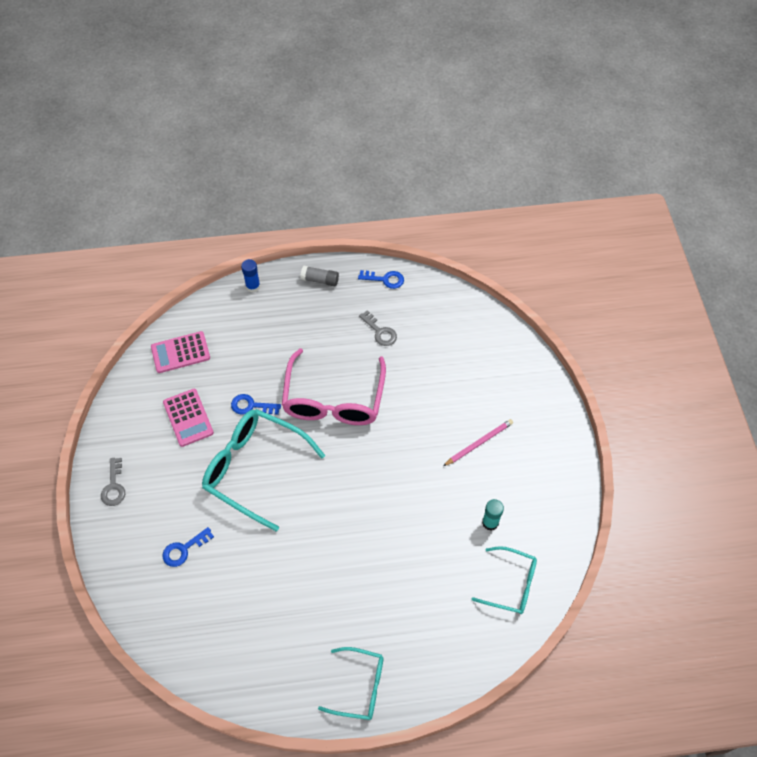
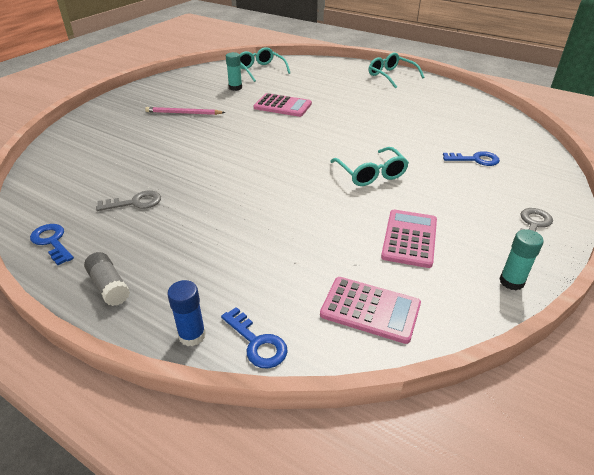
camera: 140 degrees left, 20 degrees down
turquoise glasses [202,409,325,532] -> turquoise glasses [330,147,409,186], size x0.57
blue key [231,394,281,415] -> blue key moved to [221,307,288,368]
pink glasses [282,348,386,425] -> none
grey key [359,310,397,346] -> grey key turned 75 degrees clockwise [96,191,161,211]
none -> pink calculator [254,93,312,117]
none -> turquoise glue stick [499,229,544,290]

